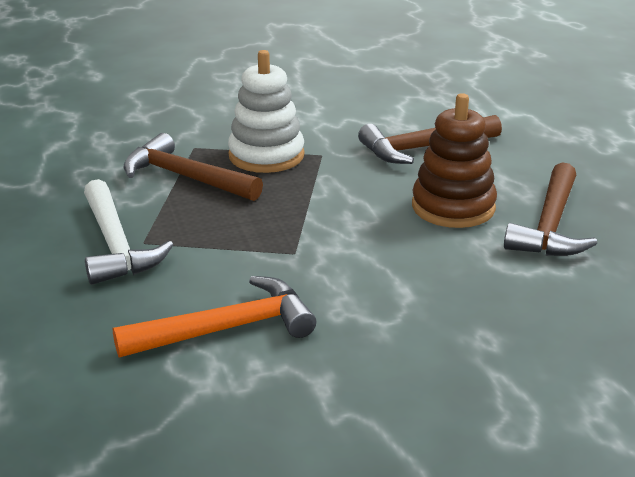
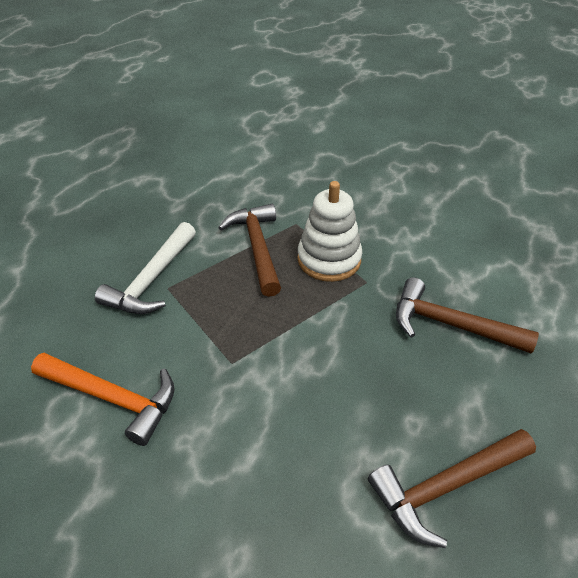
camera: 45 degrees right, 15 degrees up
brown stacking toy [412,93,497,228] -> none

